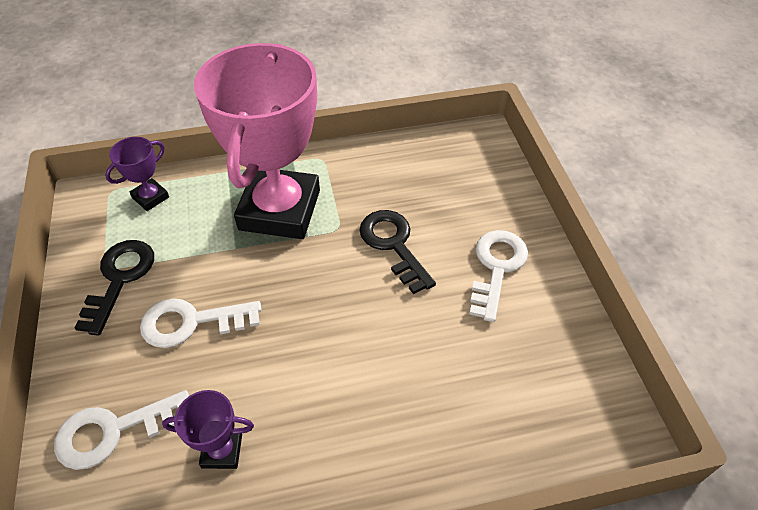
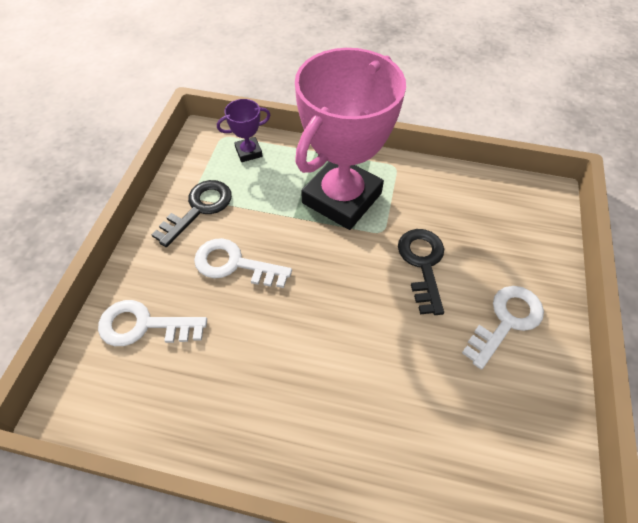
camera: 25 degrees right, 5 degrees up
purple trophy [162,390,254,469] -> none

